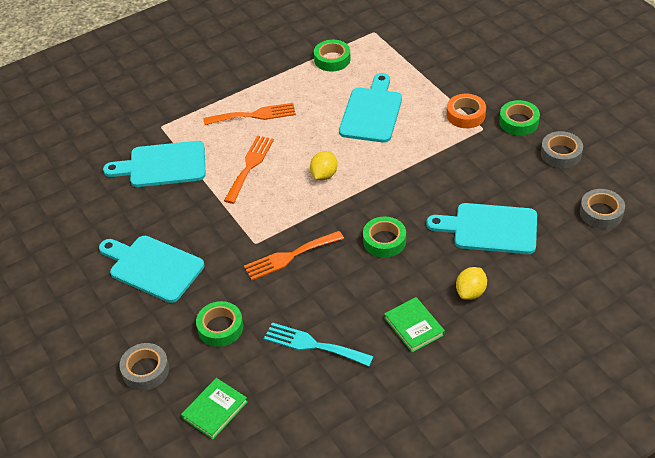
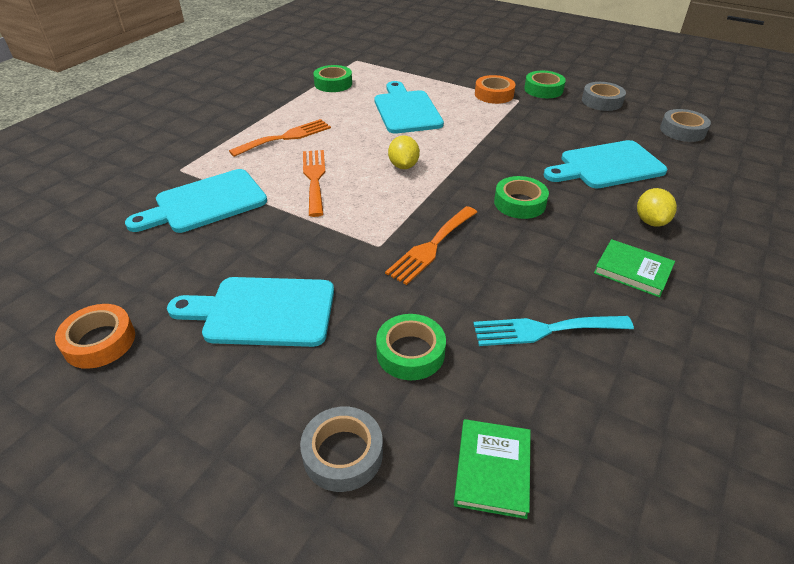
camera: 30 degrees left, 5 degrees down
none -> orange tape [55,304,135,369]

